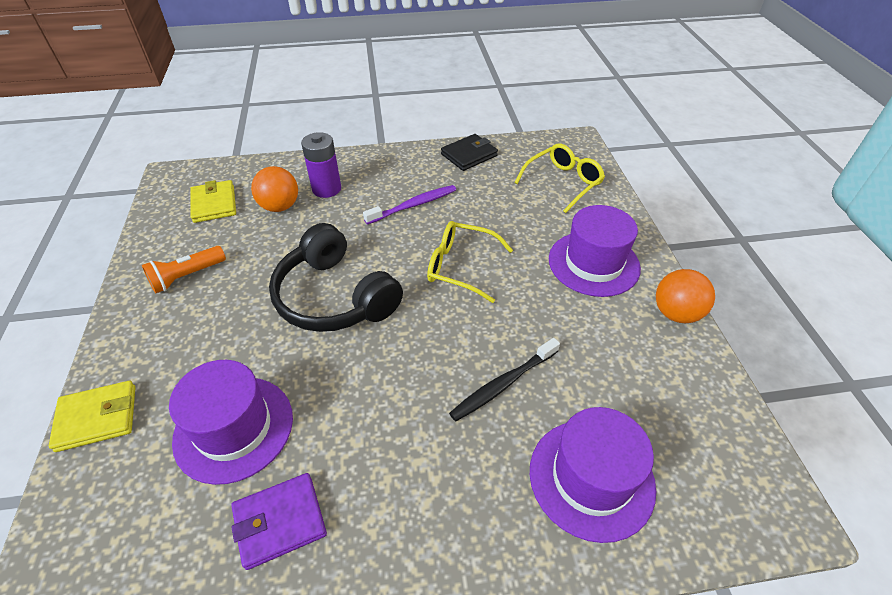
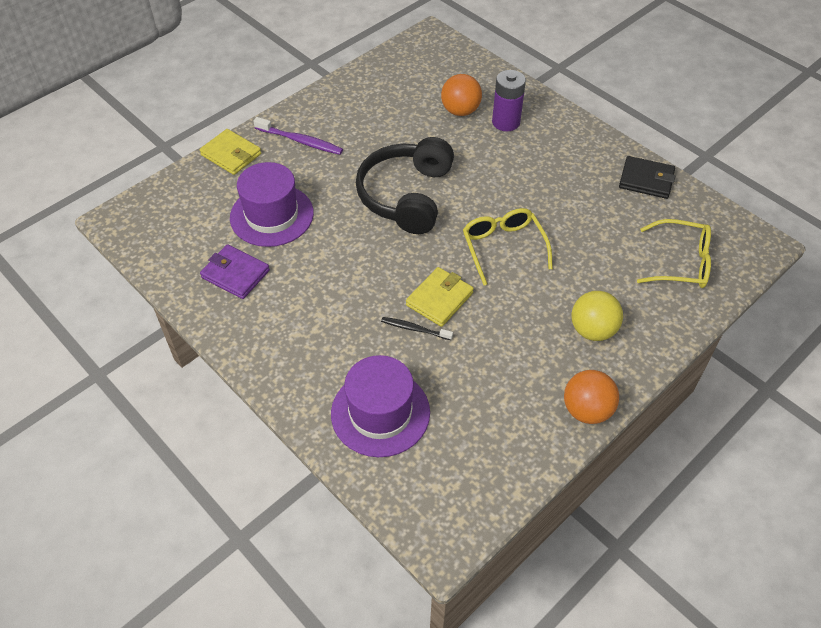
camera: 55 degrees right, 5 degrees up
orange flashlight [142,246,226,293] -> none
yellow wallet [190,180,236,223] -> yellow wallet moved to [406,267,474,327]
purple toothbrush [363,185,456,224] -> purple toothbrush moved to [253,117,343,155]
black toothbrush [449,338,560,422] -> black toothbrush [381,317,453,340], size x0.64
purple hat [549,205,641,297] -> yellow ball [572,291,623,341]

